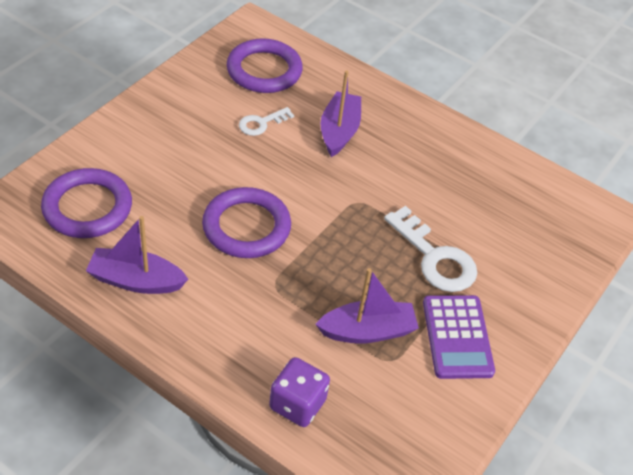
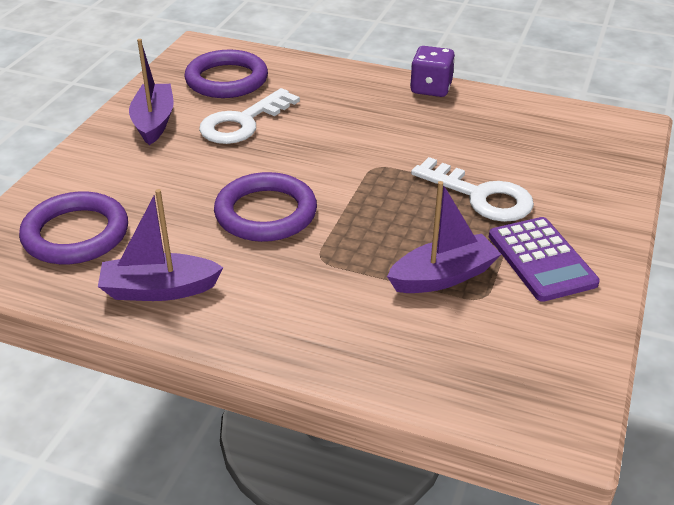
camera: 10 degrees left, 10 degrees down
white key [239,107,294,136] -> white key [199,88,300,144], size x1.78
purple dice [269,357,330,427] -> purple dice moved to [410,46,455,97]
purple boat [321,70,361,157] -> purple boat moved to [129,39,174,145]

